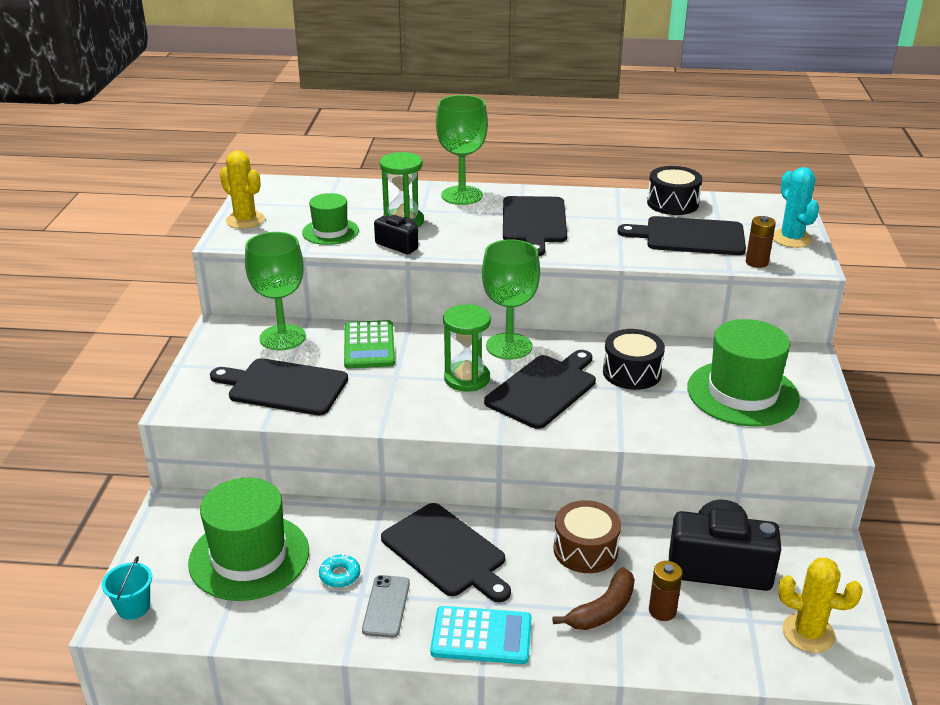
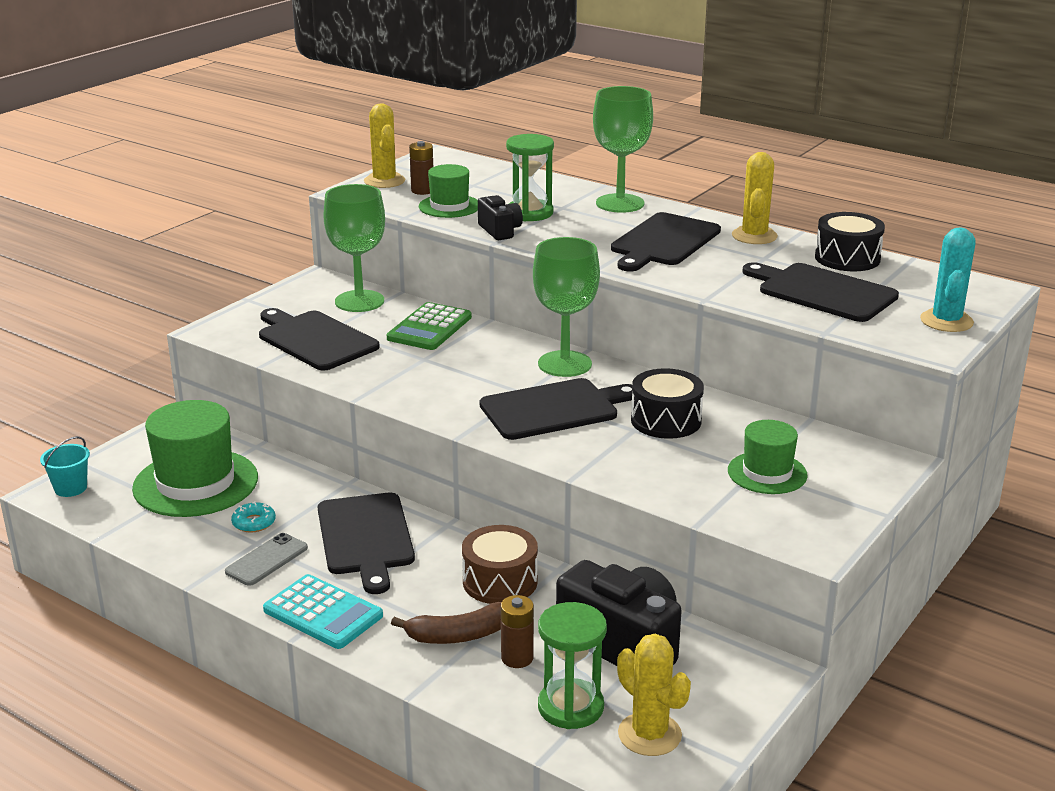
camera: 30 degrees right, 5 degrees down
green hourglass [443,304,491,392] -> green hourglass moved to [538,602,607,729]
green hat [687,319,800,427] -> green hat [728,420,808,494], size x0.57
brown battery [746,216,776,268] -> brown battery moved to [409,141,433,195]
none -> yellow cactus [732,152,778,244]

